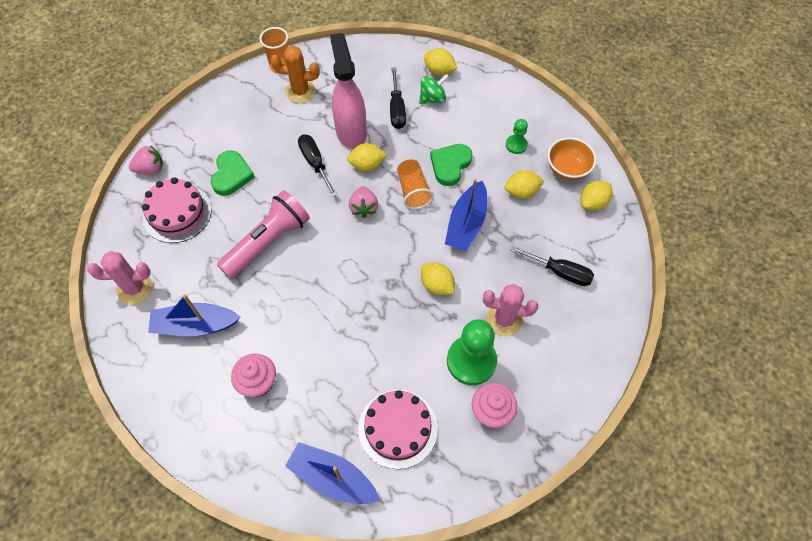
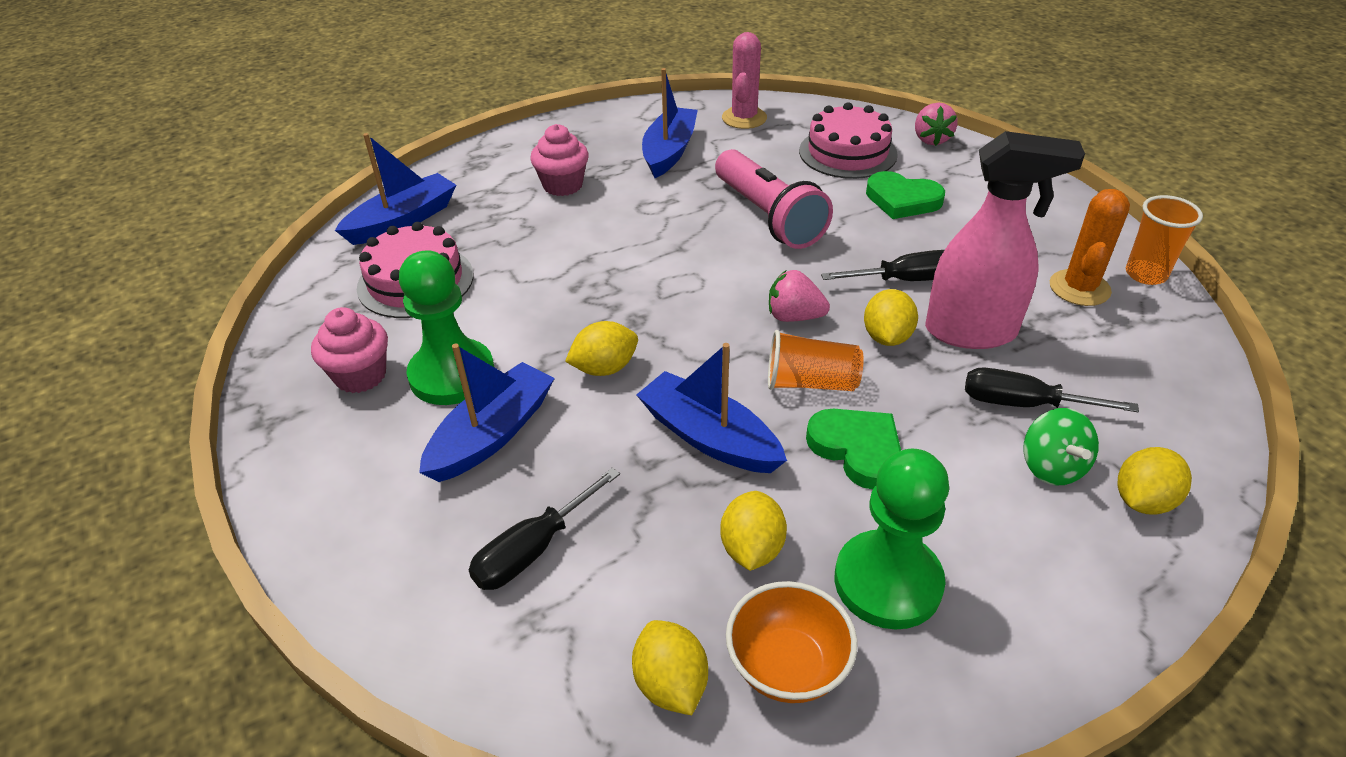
camera: 110 degrees right, 20 degrees down
pink cactus [483,284,538,336] -> blue boat [419,343,555,482]
green pawn [506,119,528,154] -> green pawn [835,449,949,629], size x1.97

